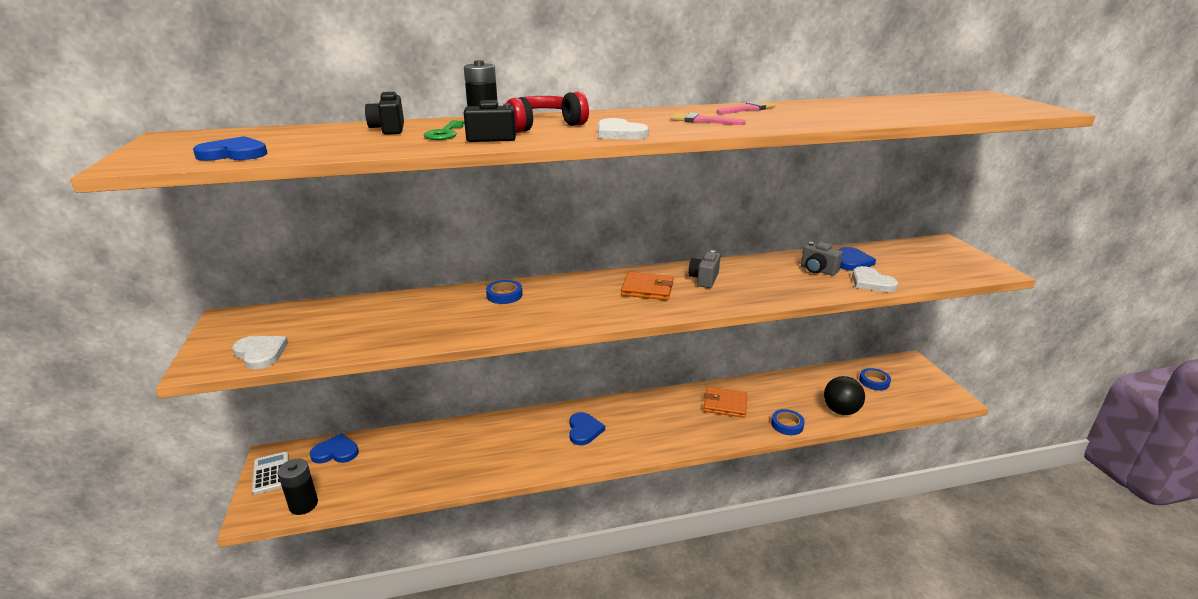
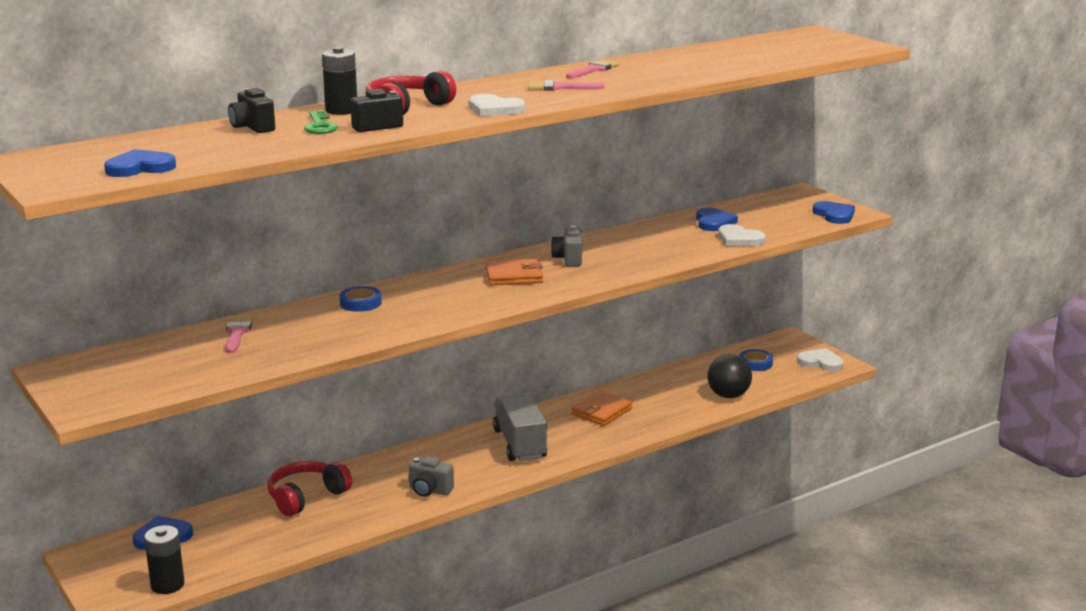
camera: 20 degrees left, 5 degrees down
white heart [232,336,288,369] -> white heart moved to [797,348,843,371]
white calculator [252,452,289,495] -> none
blue heart [569,412,605,445] -> blue heart moved to [812,201,855,224]
orange wallet [703,387,747,418] -> orange wallet turned 45 degrees counterclockwise [571,391,632,426]
blue tape [771,409,805,435] -> none
grey camera [801,242,843,276] -> grey camera moved to [408,456,454,497]
none -> pink brush [226,316,253,353]
none -> red headphones [267,461,352,516]
none -> grey truck [493,395,547,461]

